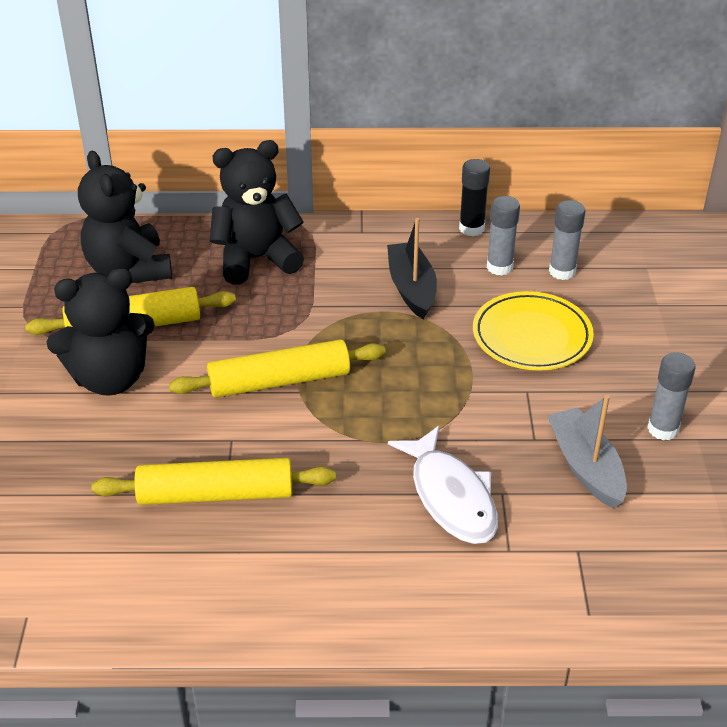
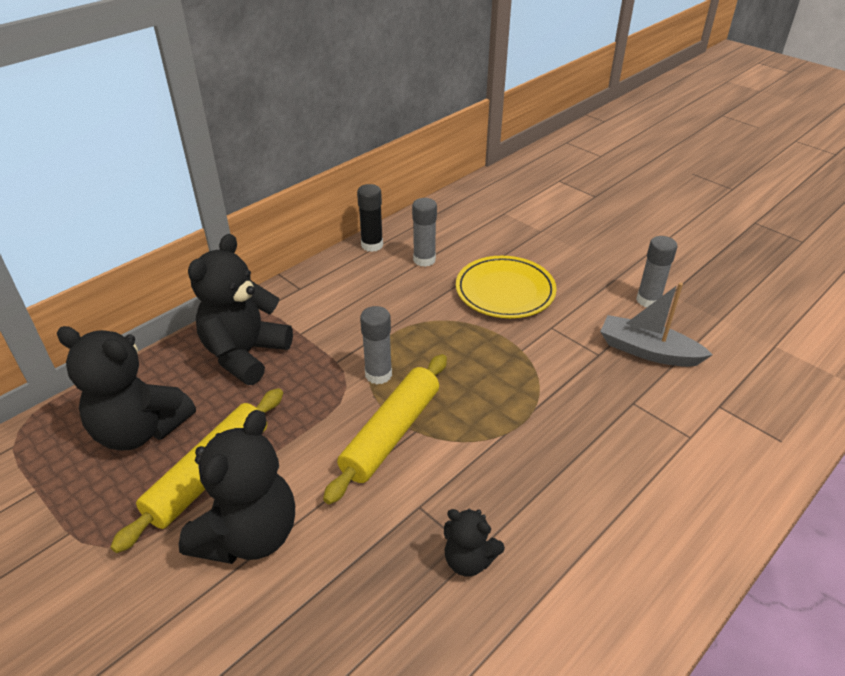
camera: 45 degrees left, 0 degrees up
yellow rolling pin [91,458,336,505] -> black teddy bear [444,509,505,577]
black boat [387,218,437,319] -> none
white fish [388,426,498,544] -> none
grey glue stick [549,200,585,280] -> grey glue stick moved to [360,306,392,384]

